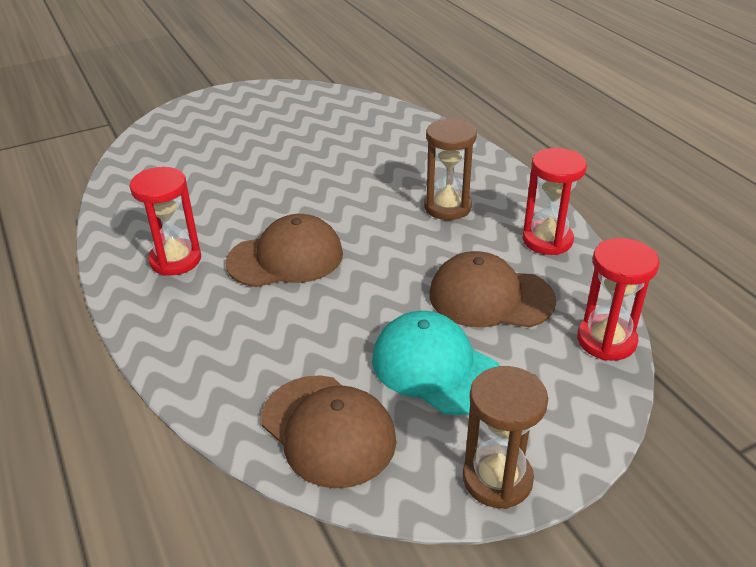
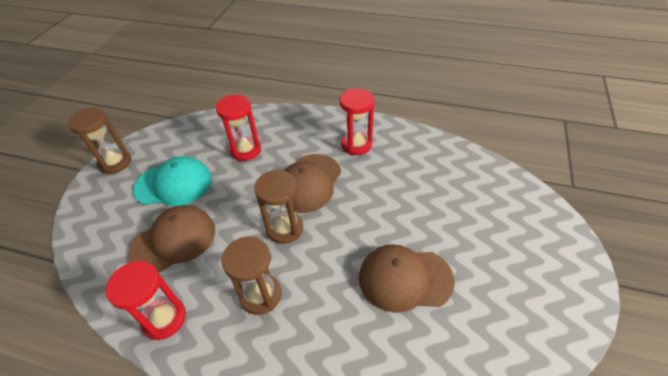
camera: 135 degrees right, 10 degrees up
brown cap [261,375,396,488] -> brown cap moved to [359,244,455,313]
red hourglass [577,238,659,361] -> red hourglass moved to [216,95,261,161]
none -> brown hourglass [254,170,303,244]

